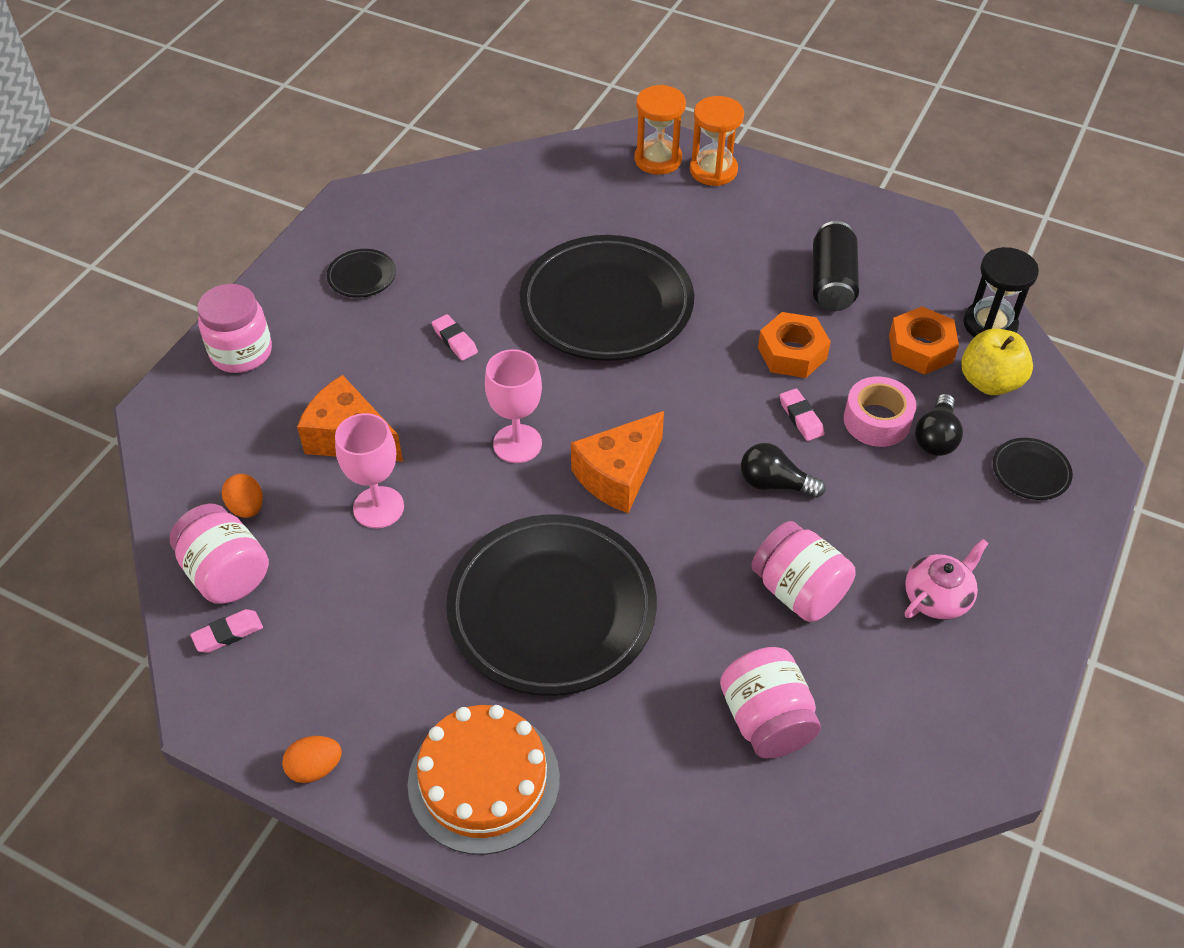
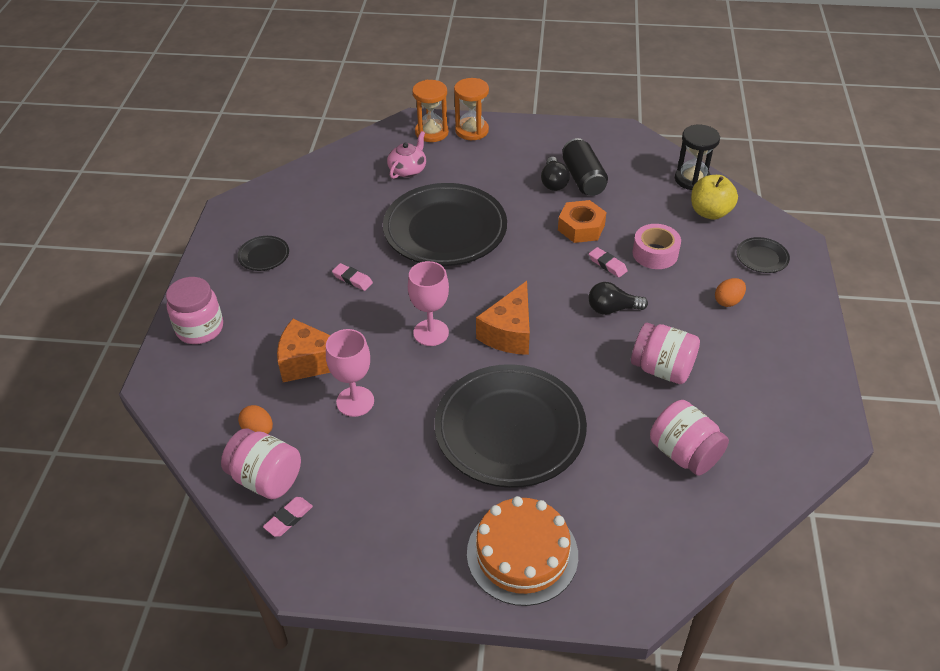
camera: 20 degrees left, 5 degrees down
orange egg [282,736,342,783] -> orange egg moved to [715,278,746,307]
orange nut [889,306,959,375] -> none
pink teapot [905,539,989,620] -> pink teapot moved to [387,131,426,179]
black light bulb [915,394,963,456] -> black light bulb moved to [541,157,570,191]

